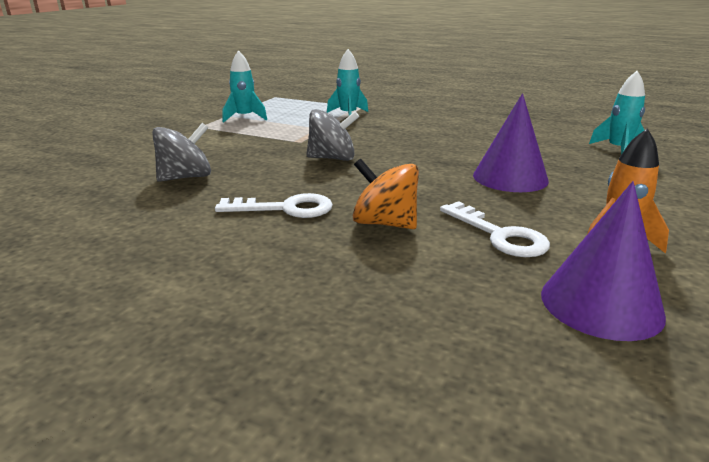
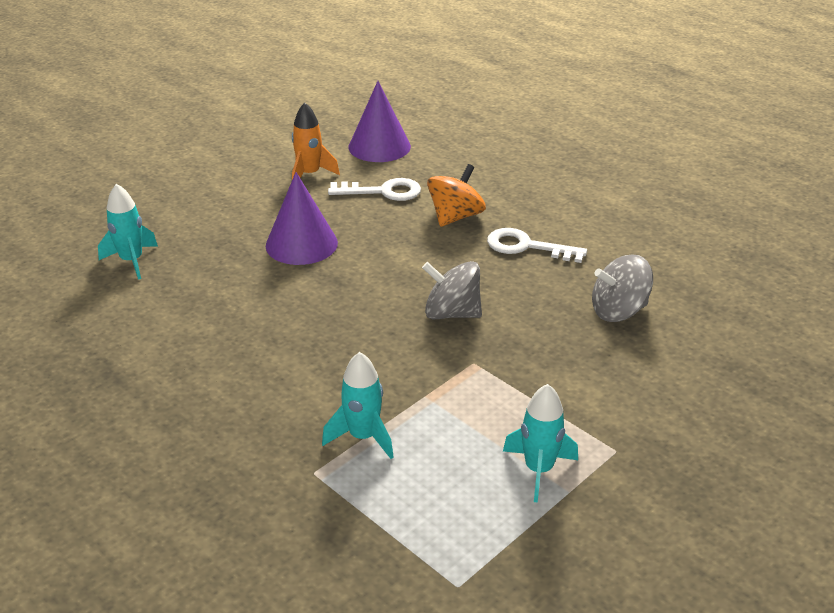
camera: 160 degrees left, 10 degrees up
orange spinning top [353,159,419,229] -> orange spinning top turned 105 degrees counterclockwise [427,164,486,227]
white key [440,201,550,257] -> white key turned 105 degrees clockwise [328,178,421,201]

